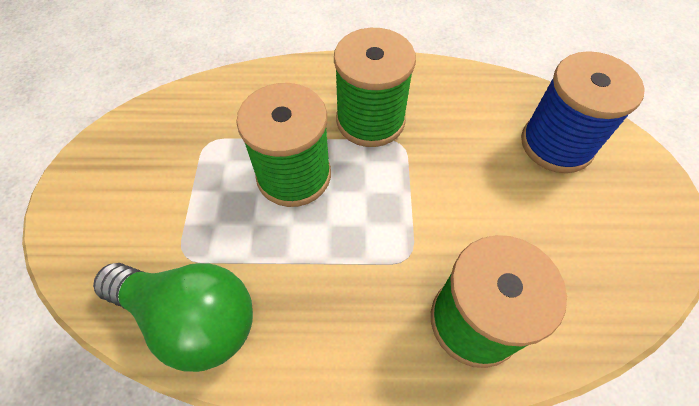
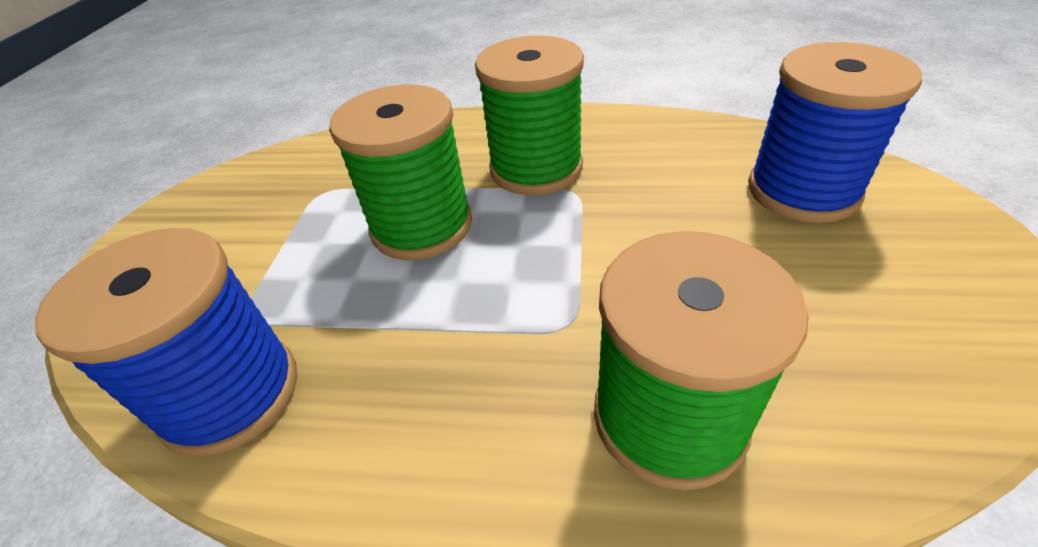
camera: 10 degrees right, 15 degrees down
green light bulb [93,263,253,372] -> blue spool [35,228,297,457]

